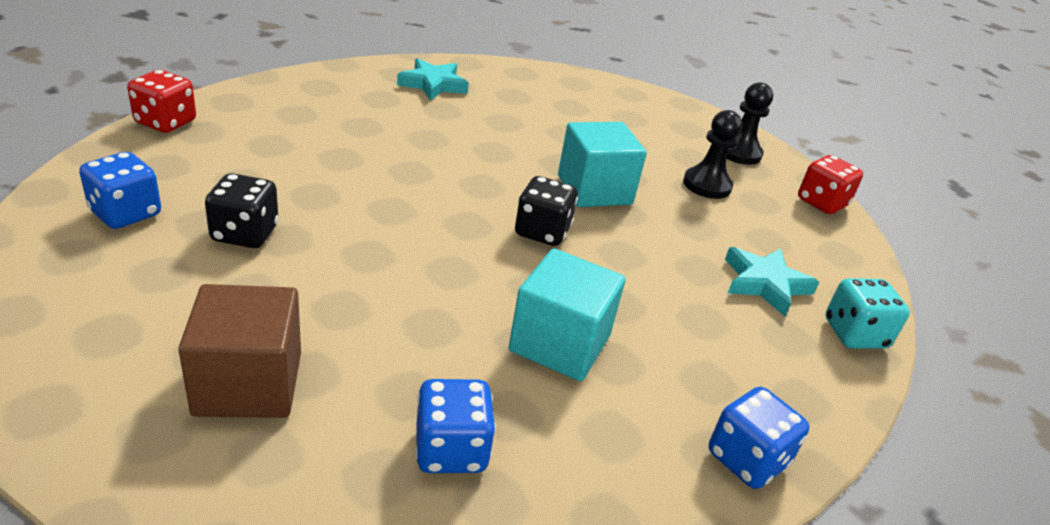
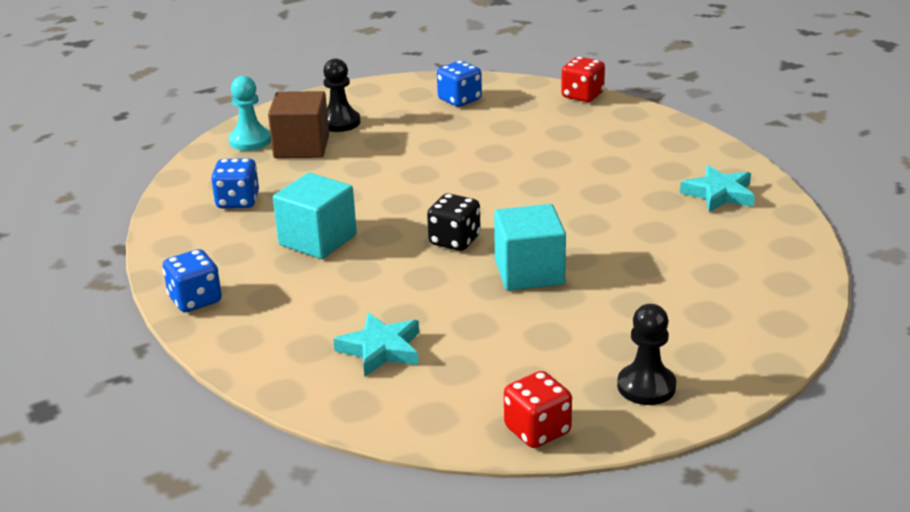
camera: 105 degrees right, 5 degrees down
black dice [205,173,279,248] -> none
black pawn [683,110,742,199] -> black pawn moved to [323,58,361,132]
turquoise dice [825,278,910,349] -> none
none -> turquoise pawn [229,76,271,151]

